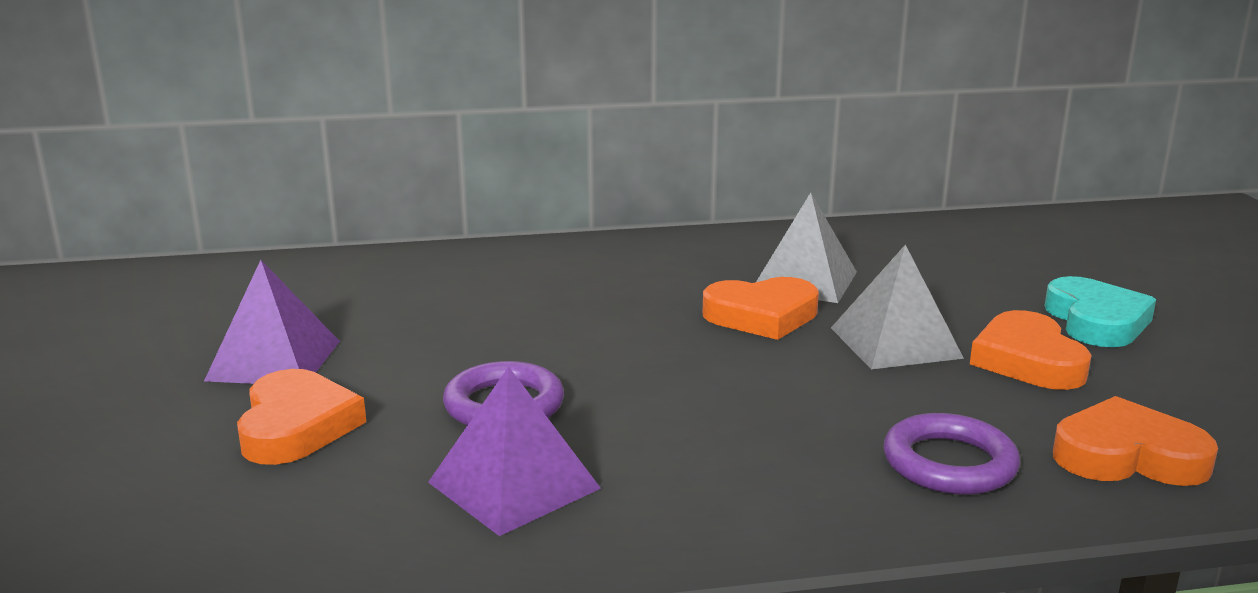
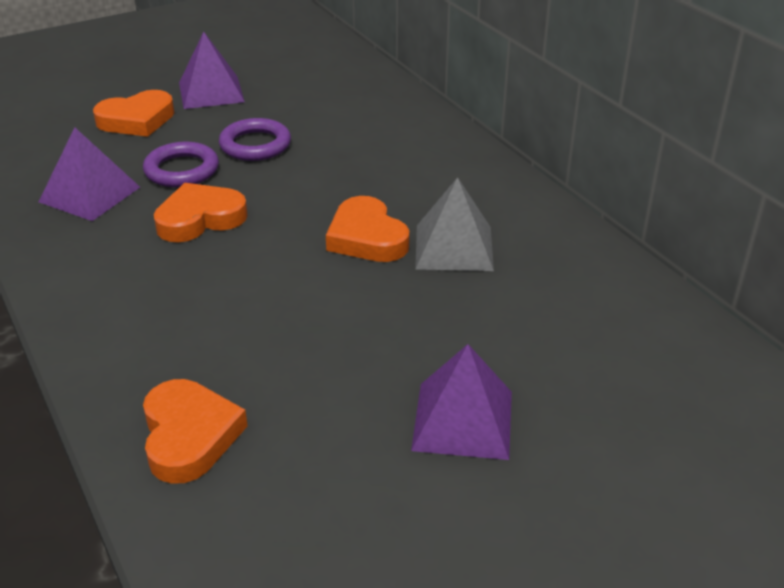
camera: 70 degrees right, 15 degrees up
grey pyramid [831,245,964,369] -> none
purple ring [883,413,1020,495] -> purple ring moved to [219,118,291,161]
orange heart [970,310,1091,390] -> orange heart moved to [154,183,248,242]
turquoise heart [1044,276,1156,347] -> purple pyramid [411,344,512,460]

